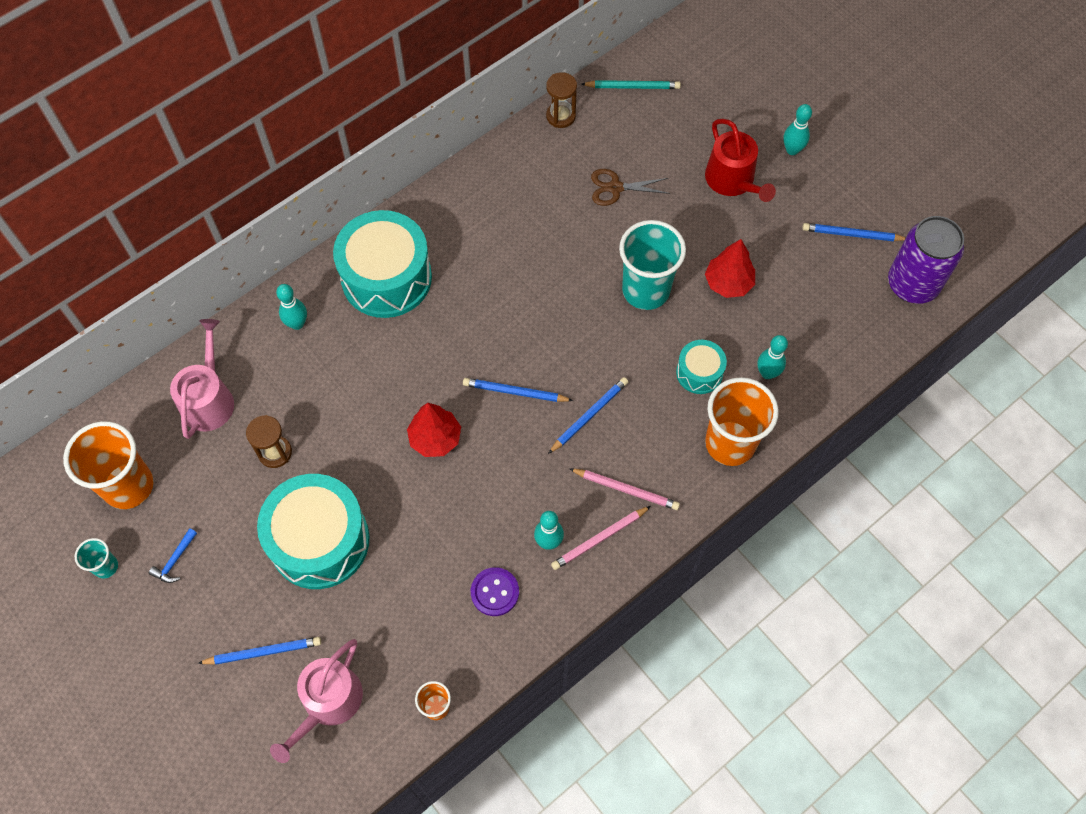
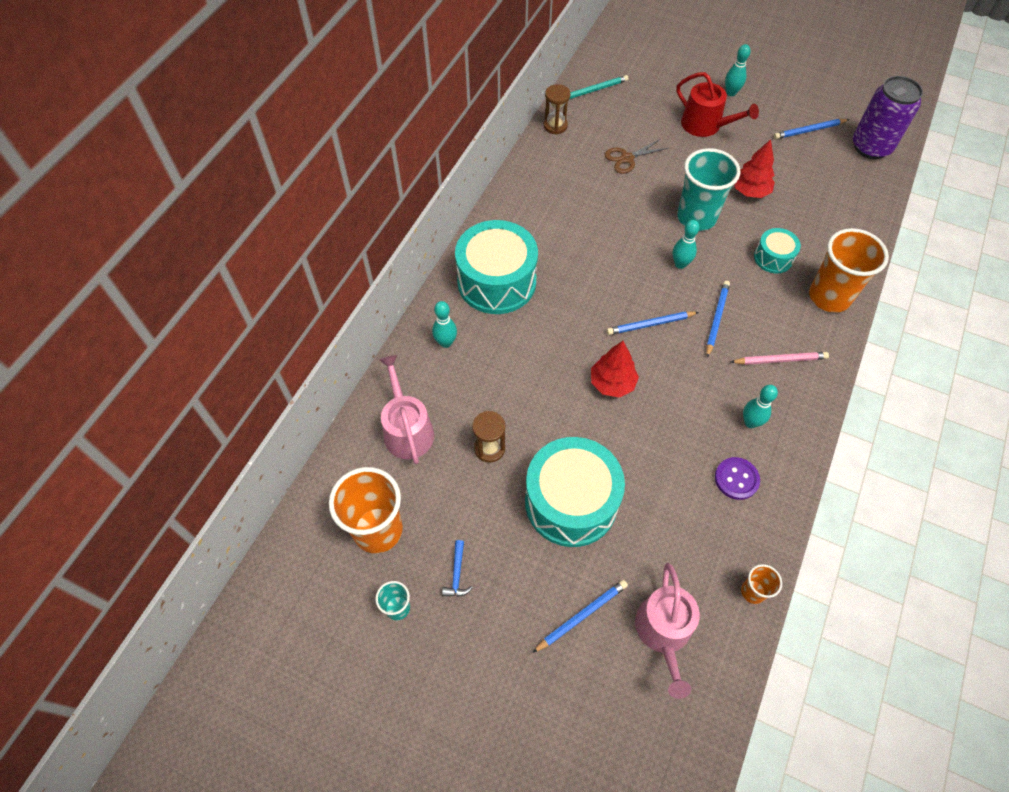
camera: 25 degrees left, 5 degrees down
pink pencil [551,506,651,570] -> none
turquoise bowling pin [758,335,788,379] -> turquoise bowling pin moved to [673,220,700,269]

